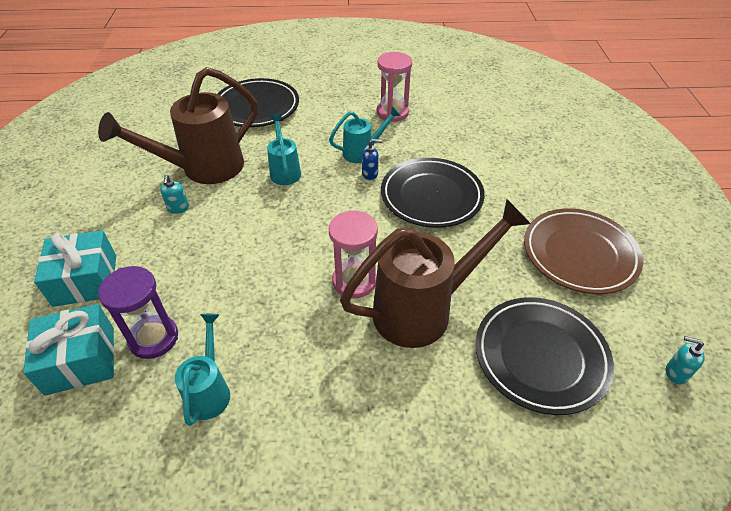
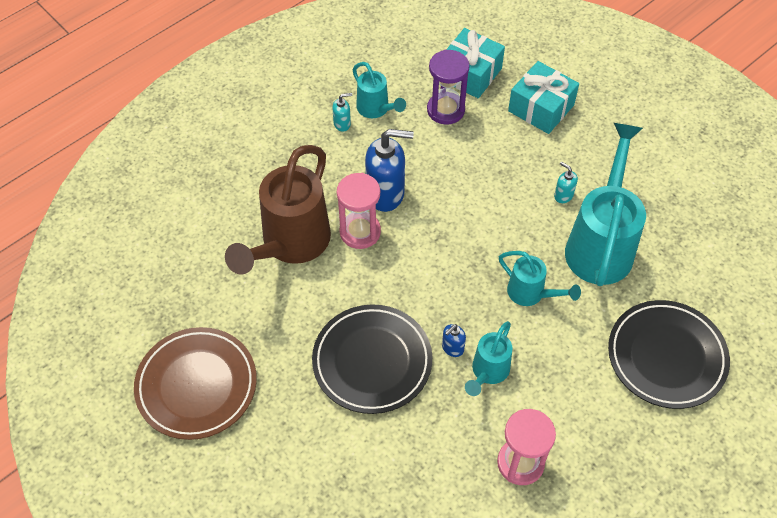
camera: 140 degrees right, 10 degrees up
brown watering can [98,67,258,184] -> turquoise watering can [565,123,646,286]
black plate [476,297,614,415] -> none
turquoise soap dispenser [666,336,705,384] -> turquoise soap dispenser moved to [333,93,352,132]
none -> blue soap dispenser [365,129,414,212]

